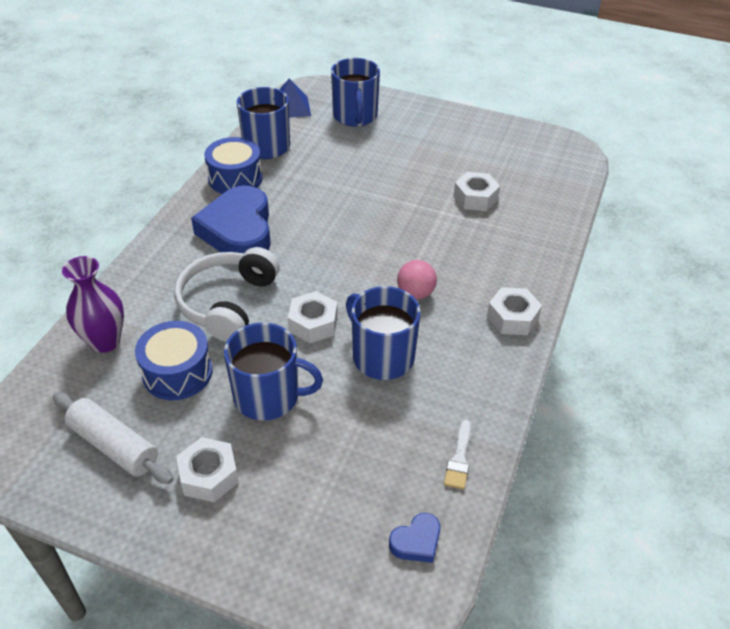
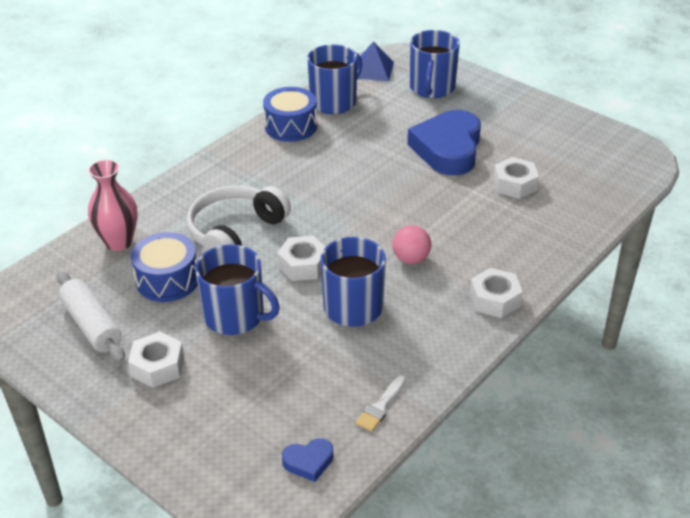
camera: 20 degrees right, 5 degrees down
purple vase [62,256,124,353] -> pink vase [88,159,138,251]
blue heart [191,186,271,254] -> blue heart moved to [407,110,481,175]

